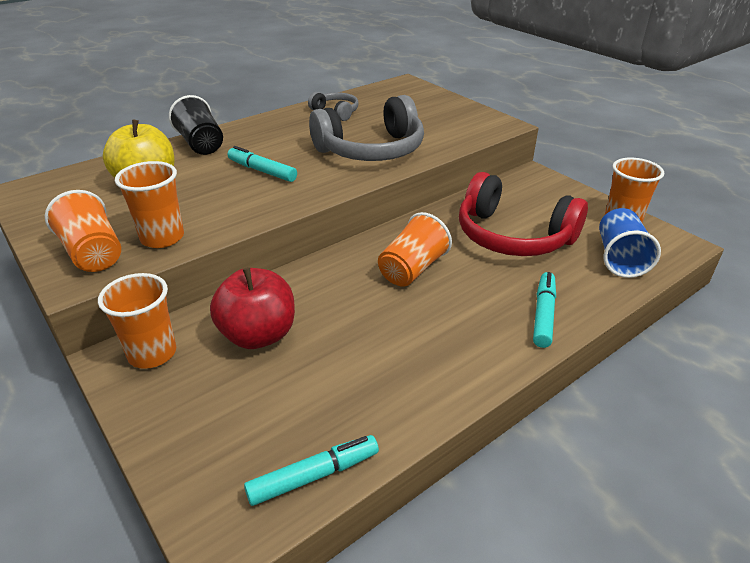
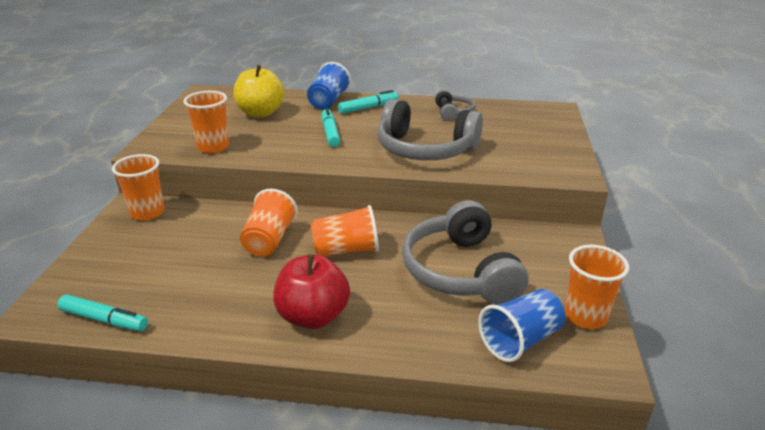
camera: 45 degrees right, 5 degrees down
orange cup [45,190,121,272] -> orange cup moved to [240,189,298,257]
black cup [169,95,223,155] -> blue cup [307,62,351,109]
red apple [210,267,295,349] -> red apple moved to [273,254,350,329]
red headphones [459,172,588,256] -> grey headphones [402,200,529,305]
turquoise marker [533,272,556,348] -> turquoise marker moved to [338,90,398,114]

